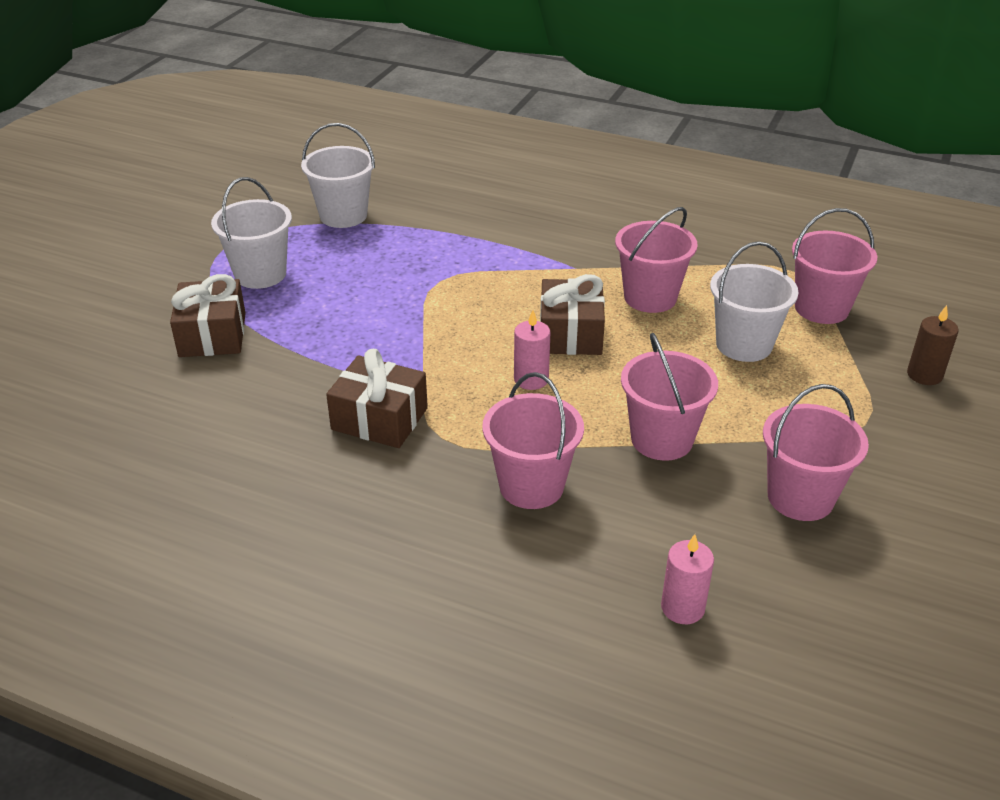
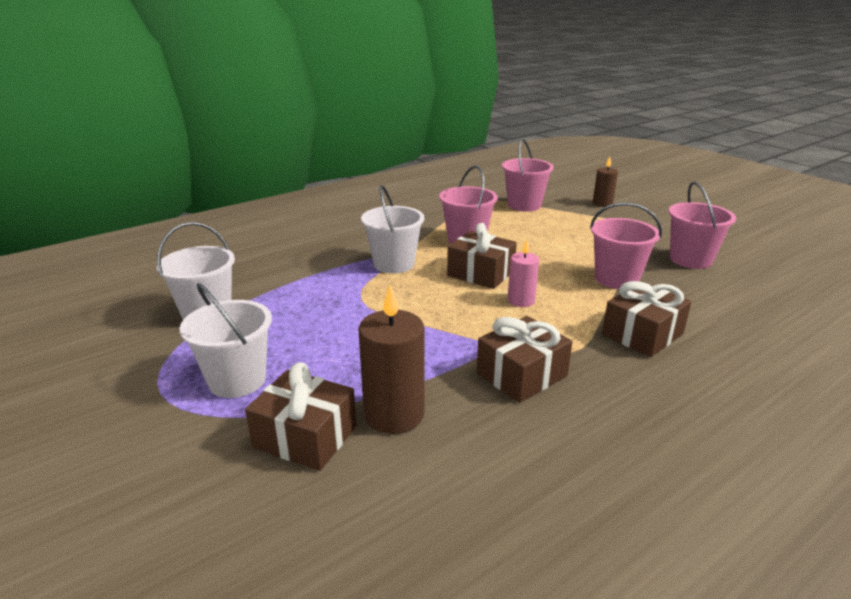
camera: 60 degrees left, 10 degrees down
pink bucket [482,372,584,509] -> brown gift [602,281,691,357]
pink candle [661,534,714,624] -> none
white bucket [710,241,799,362] -> white bucket moved to [361,185,425,273]
none -> brown candle [358,285,425,434]

